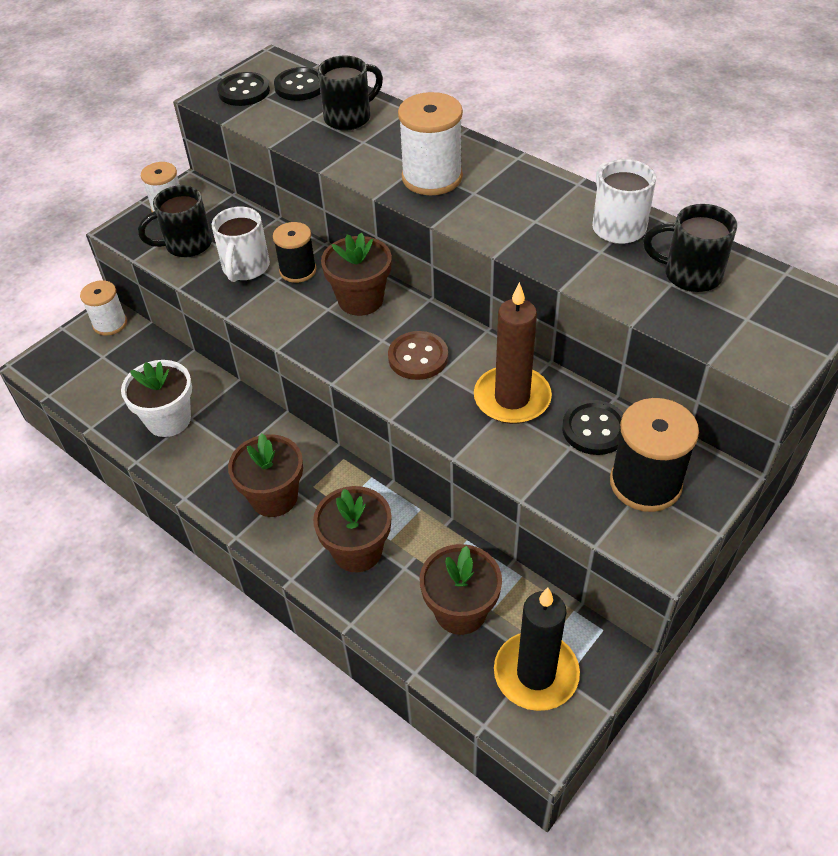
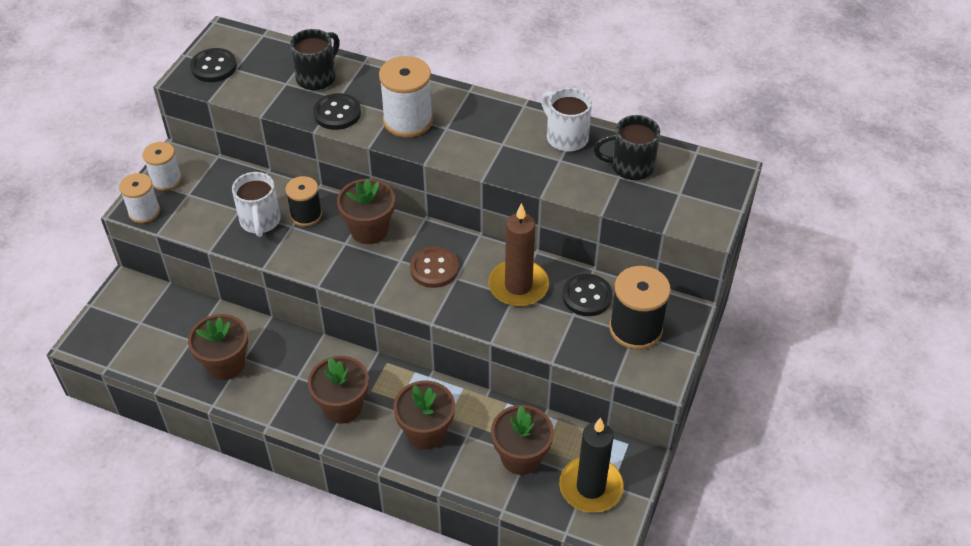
camera: 20 degrees left, 0 degrees up
white spool [80,280,127,336] -> white spool moved to [119,173,160,223]
white flower pot [121,360,192,437] -> brown flower pot [188,314,248,380]
black mug [138,185,212,257] -> none
black button [274,67,321,101] -> black button moved to [313,93,361,130]

